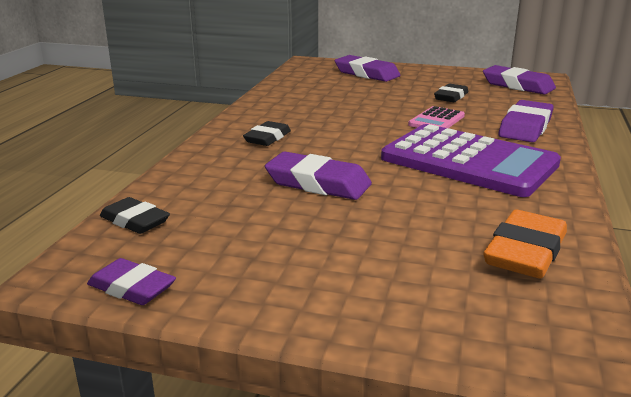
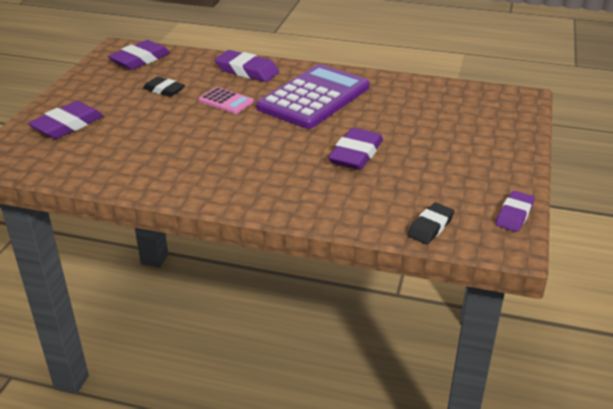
camera: 90 degrees left, 10 degrees up
black eraser [243,121,291,146] -> none
orange eraser [483,209,567,279] -> none

